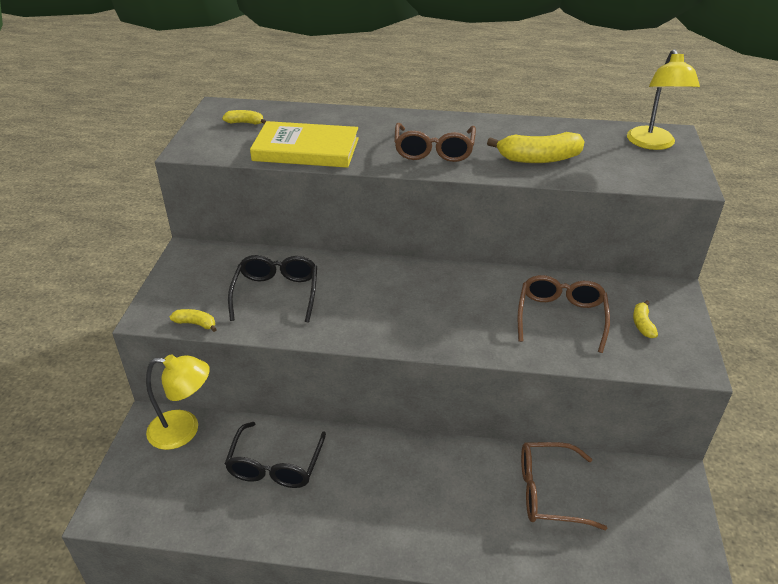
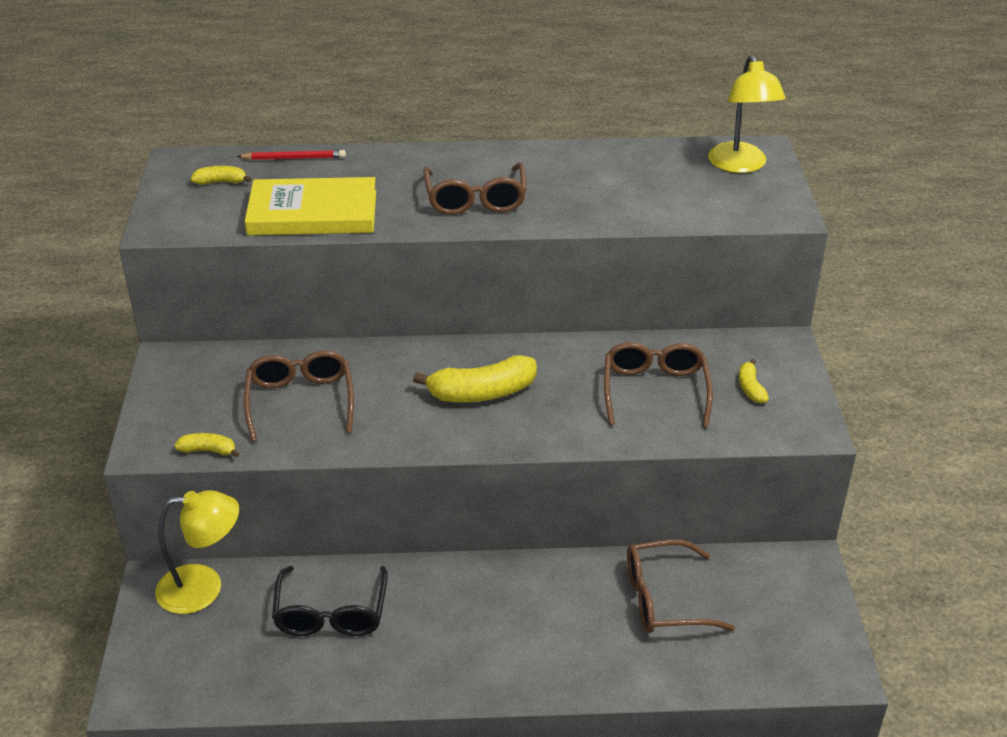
camera: 10 degrees left, 0 degrees up
black glasses [228,255,317,323] -> brown glasses [244,351,354,442]
yellow banana [487,132,585,163] -> yellow banana moved to [413,355,537,402]
none -> red pencil [236,150,346,160]

